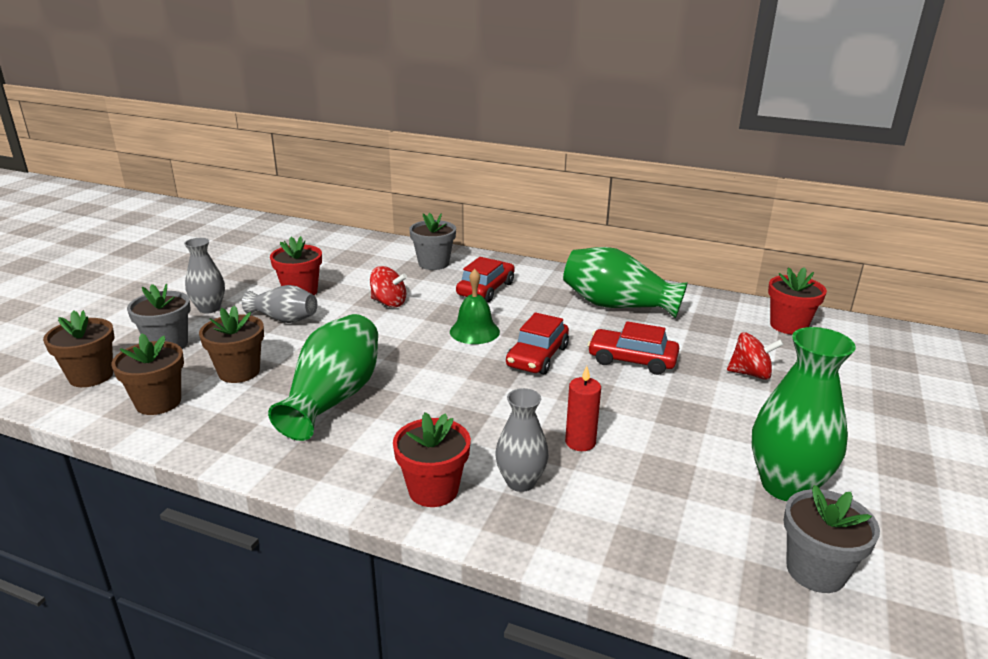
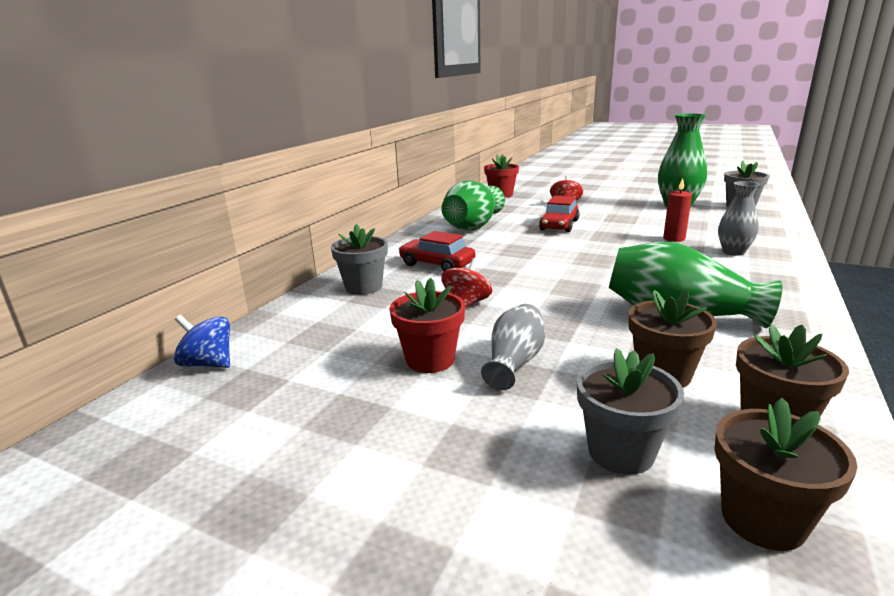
camera: 85 degrees left, 5 degrees down
grey vase [184,238,225,314] -> none
red flower pot [393,412,471,507] -> none
green bell [450,269,500,344] -> none
red car [506,312,569,374] -> none
none -> blue spinning top [174,315,230,368]

